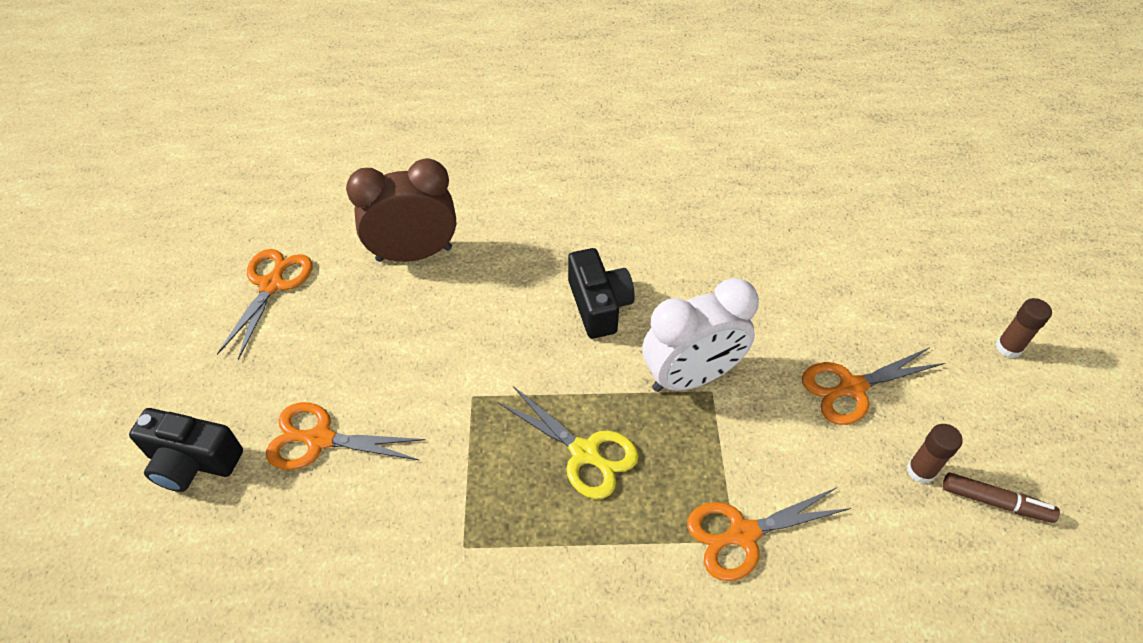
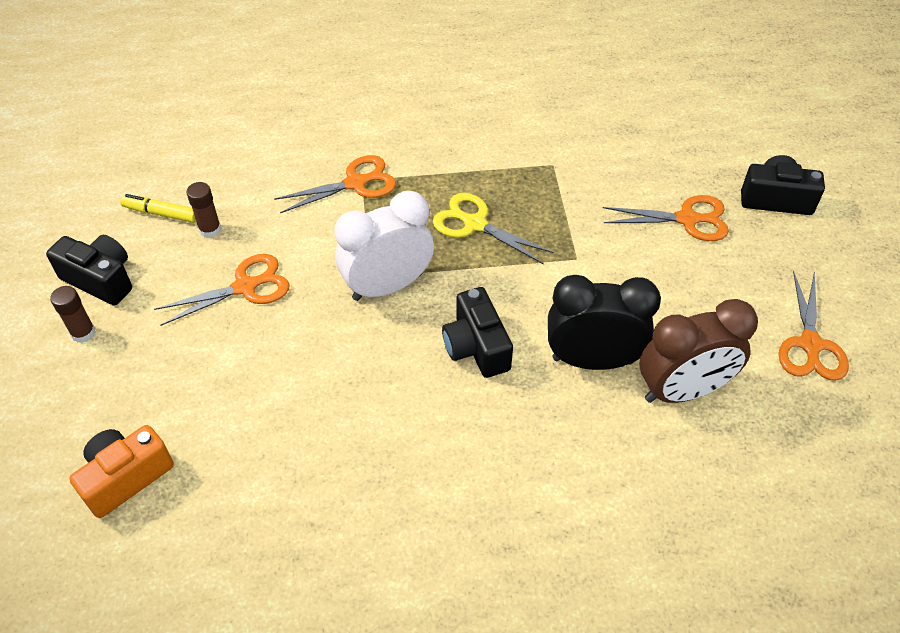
camera: 175 degrees right, 0 degrees up
brown marker [943,472,1060,523] -> yellow marker [120,194,196,223]
none -> black camera [46,235,132,305]
none -> orange camera [69,425,174,518]
none -> black clock [548,275,661,370]

